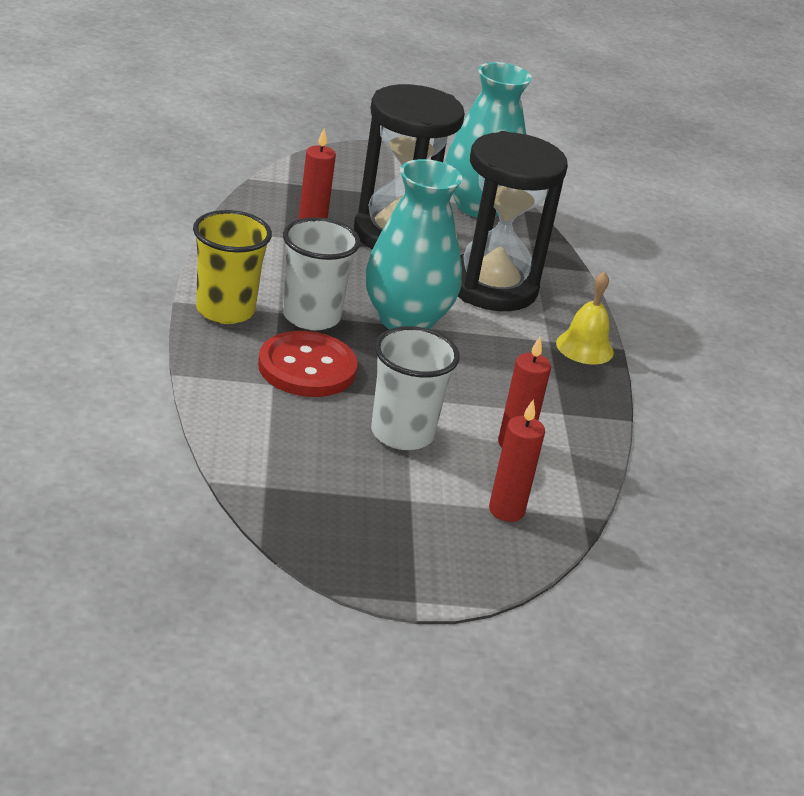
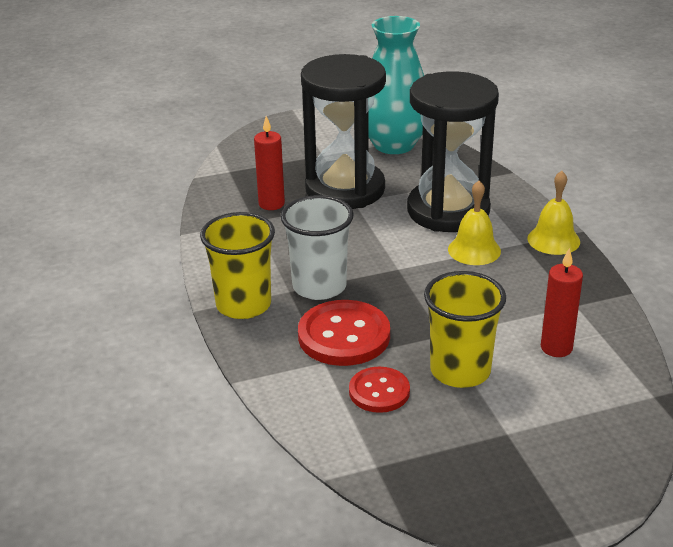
camera: 10 degrees left, 0 degrees up
turquoise vase [365,159,462,329] -> none
white cup [371,326,460,450] -> yellow cup [424,271,506,388]
red candle [489,400,545,522] -> none
none -> red button [349,367,410,413]
none -> yellow bell [448,181,501,265]

